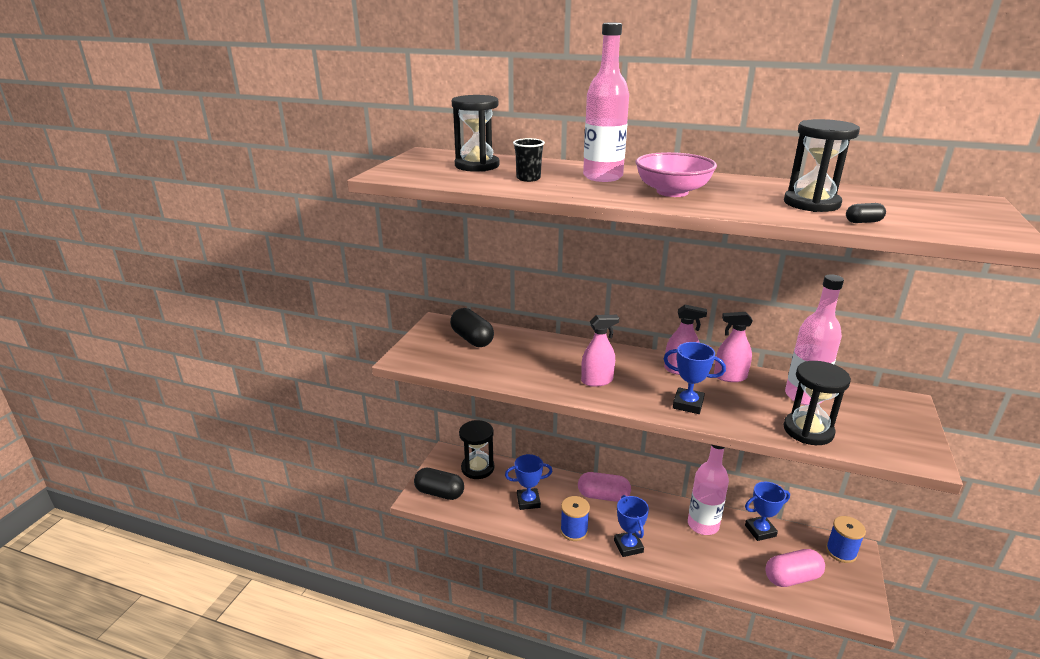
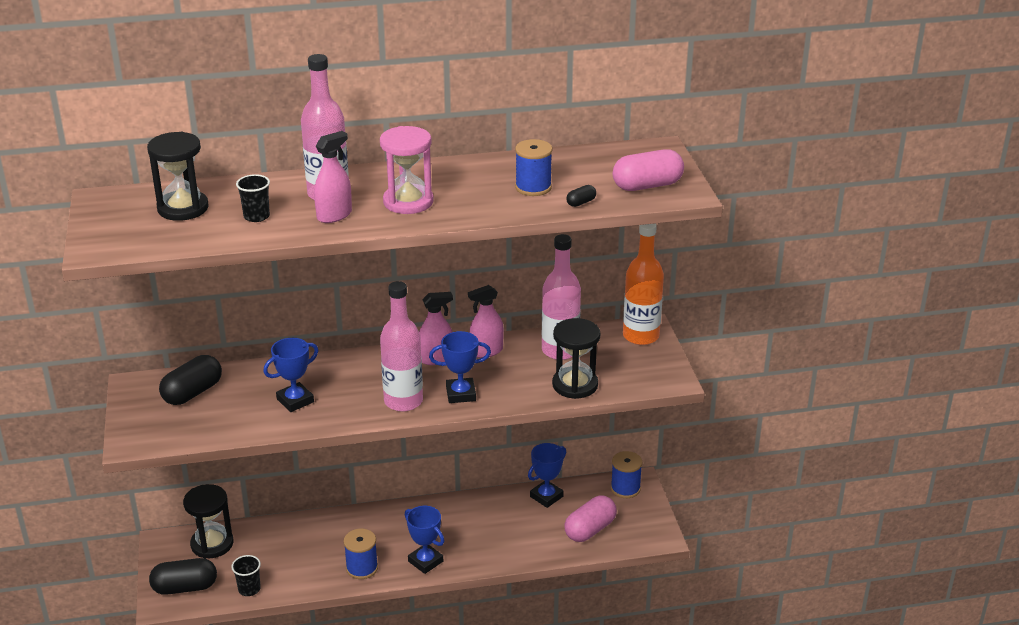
camera: 30 degrees left, 5 degrees up
black capsule [450,308,494,347] -> black capsule turned 75 degrees counterclockwise [159,355,222,405]
blue trophy [505,454,552,510] -> blue trophy moved to [263,338,318,412]
pink capsule [578,472,631,502] -> pink capsule moved to [613,149,684,191]
pink spray bottle [581,315,619,387] -> pink spray bottle moved to [314,131,352,223]
pink bowl [636,152,717,197] -> pink hourglass [380,126,434,214]
pink bottle [688,445,729,535] -> pink bottle moved to [380,281,423,412]
black hourglass [784,119,860,212] -> blue spool [515,139,553,196]
none -> black cup [231,555,261,596]
none -> orange bottle [623,223,664,345]

